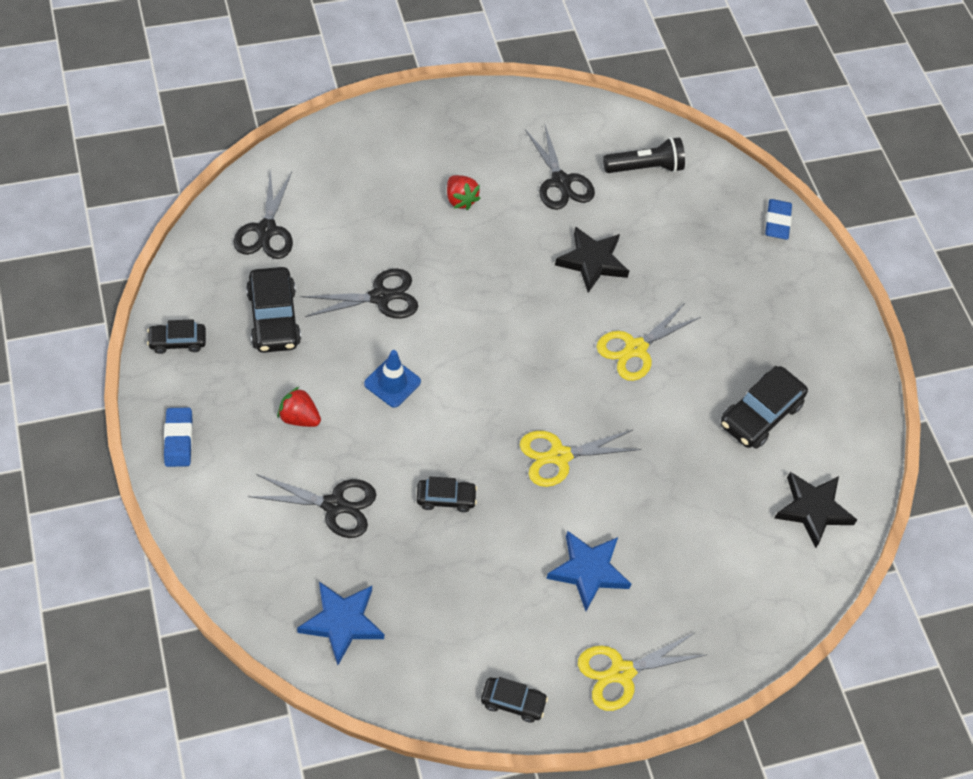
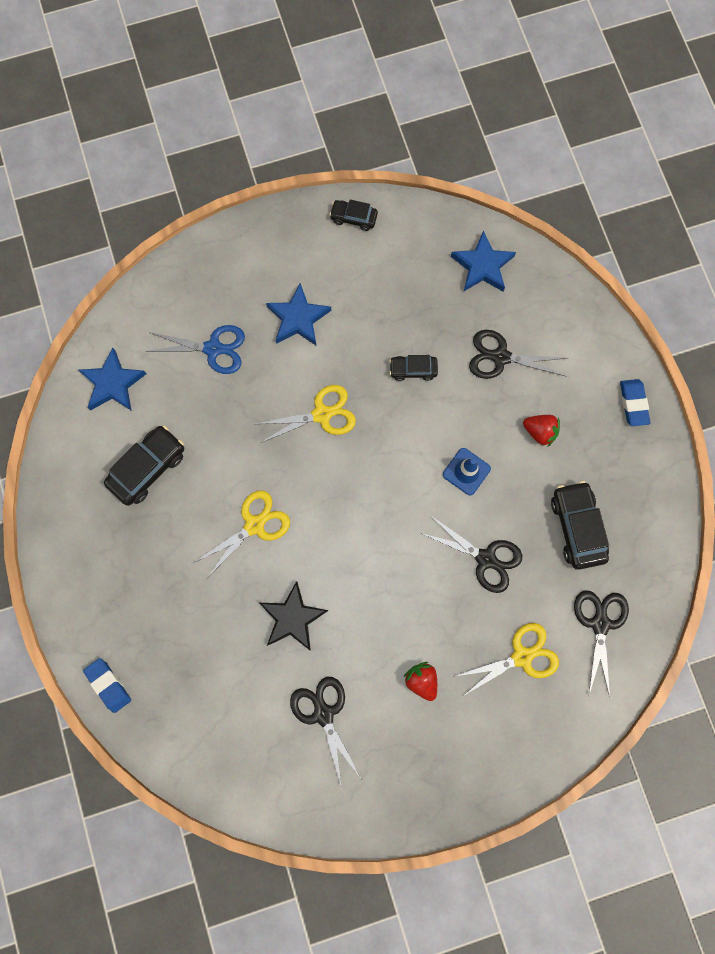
camera: 175 degrees left, 20 degrees up
black car [147,319,206,354] -> none
black scissors [301,268,418,319] -> black scissors turned 135 degrees counterclockwise [421,515,522,593]
yellow scissors [578,632,705,711] -> yellow scissors moved to [453,623,559,696]
black flashlight [603,137,685,173] -> none
blue eraser [765,199,792,240] -> blue eraser turned 45 degrees counterclockwise [83,658,131,713]
black star [775,472,857,548] -> blue star [79,347,146,411]
none -> blue scissors [146,325,245,374]

